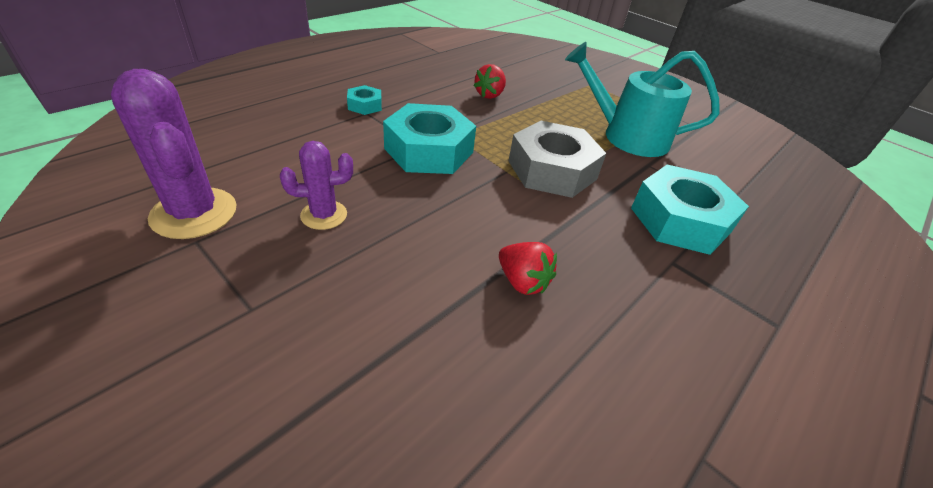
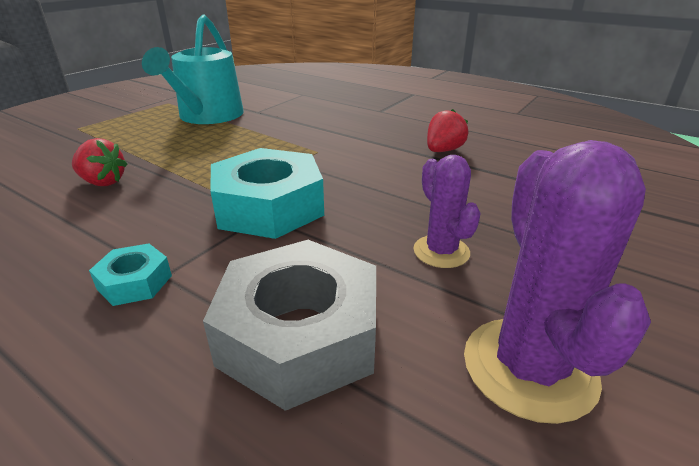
camera: 95 degrees left, 10 degrees down
purple cactus [111,69,237,239] -> purple cactus turned 45 degrees counterclockwise [464,140,651,424]
grey nut [509,121,606,198] -> grey nut moved to [203,240,376,411]
turquoise nut [631,165,749,255] -> none

